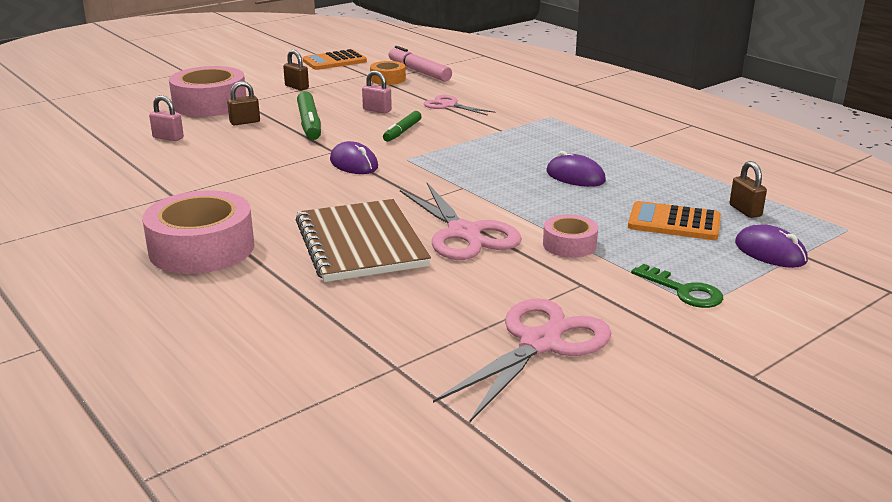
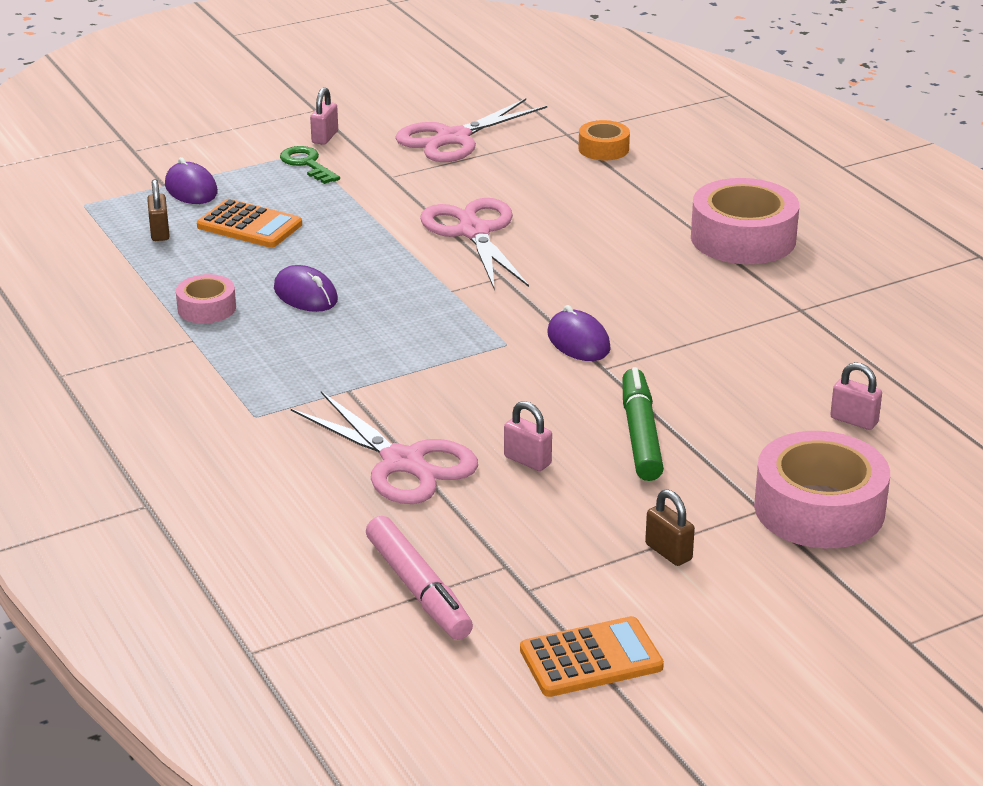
camera: 170 degrees left, 5 degrees up
brown padlock [227,81,260,126] -> none
brown notebook [296,199,431,282] -> none
orange tape [370,61,406,85] -> orange tape moved to [579,120,630,160]
green marker [383,111,422,142] -> none
pink scissors [424,95,496,116] -> pink scissors [291,391,478,504], size x1.72
pink tape [543,214,598,258] -> pink tape moved to [176,274,236,323]
none -> pink padlock [310,87,338,145]

